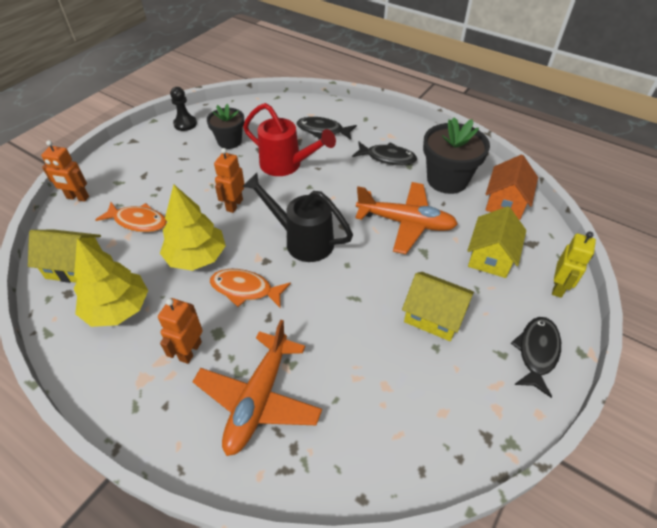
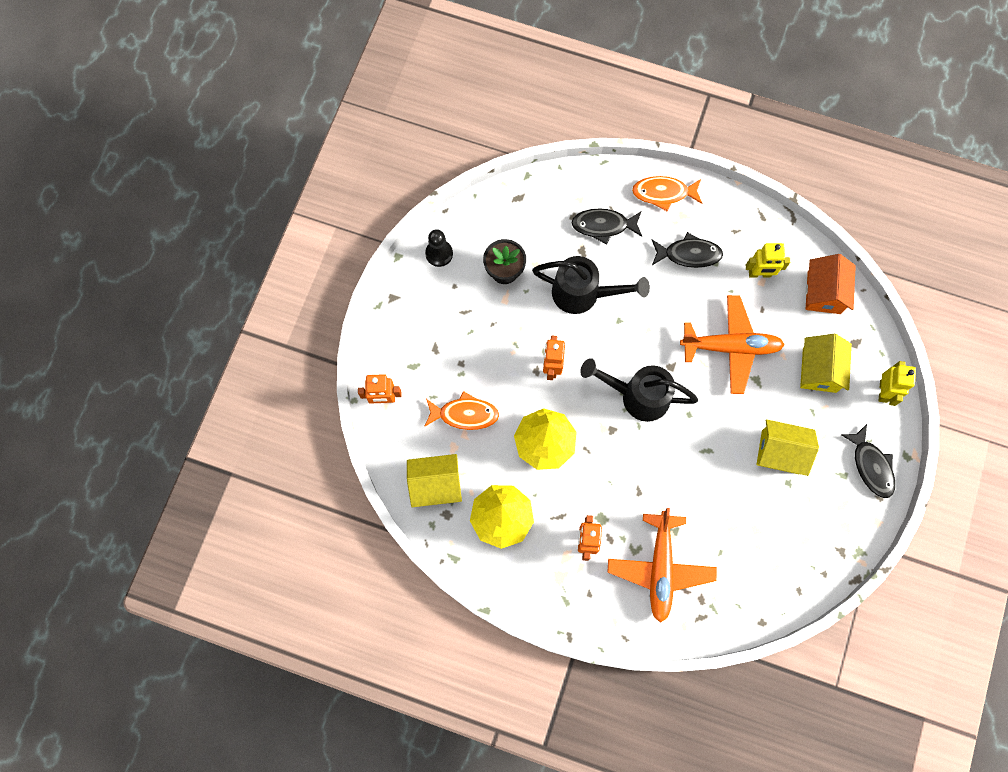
camera: 15 degrees left, 25 degrees up
orange fish [210,269,291,308] -> orange fish moved to [632,176,703,212]
red watering can [243,103,336,176] -> black watering can [532,256,650,314]
black flower pot [423,117,490,194] -> yellow robot [746,243,790,278]
black fish [511,317,561,398] -> black fish turned 150 degrees clockwise [841,424,895,498]

